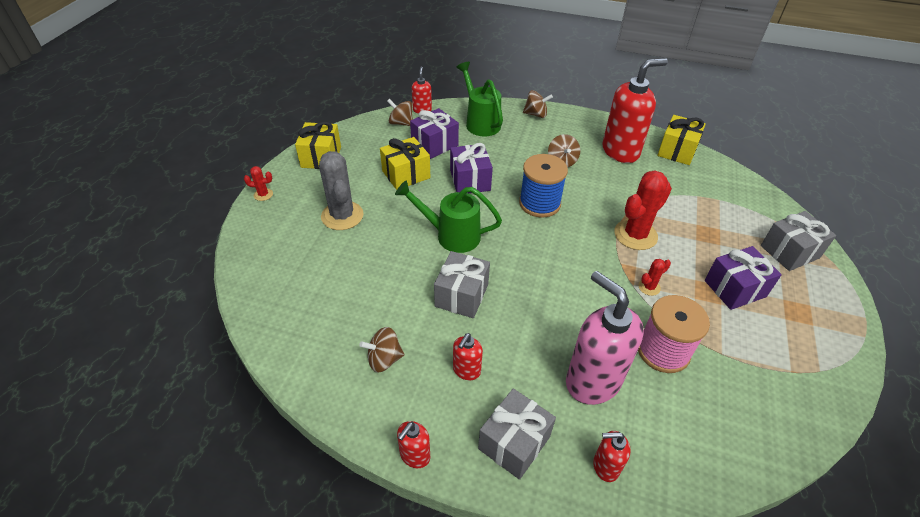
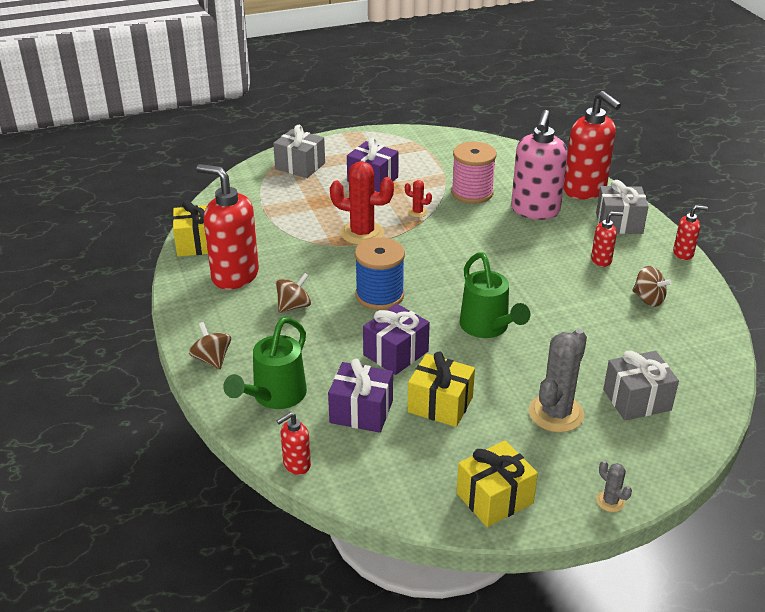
camera: 125 degrees left, 10 degrees down
red cactus [244,166,273,201] -> grey cactus [596,460,632,512]
brown spinning top [387,99,413,126] -> none
grey gift [434,251,490,318] -> grey gift moved to [603,351,679,420]
red soap dispenser [593,431,631,482] -> red soap dispenser [564,91,621,199], size x2.10

